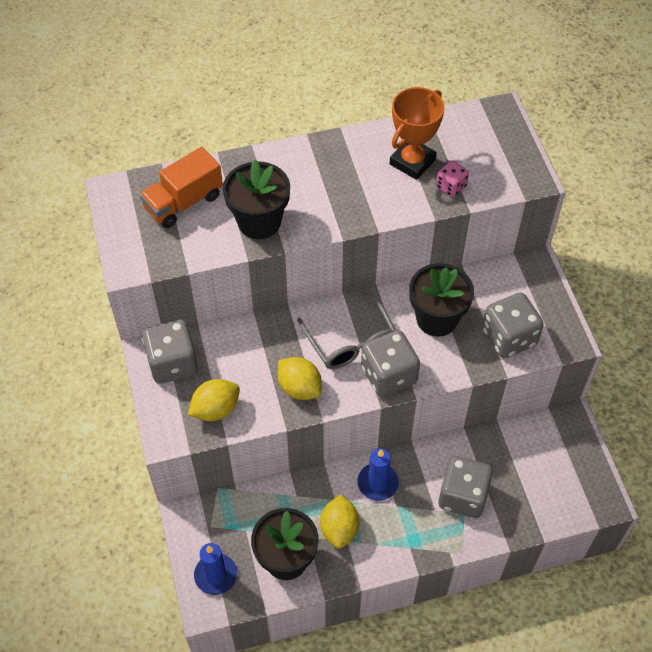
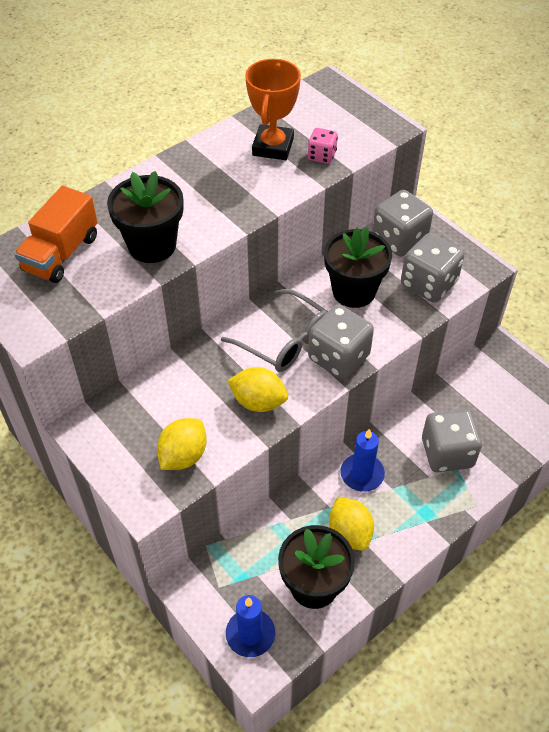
camera: 25 degrees left, 5 degrees down
grey dice [142,320,198,384] -> grey dice moved to [372,190,433,257]

